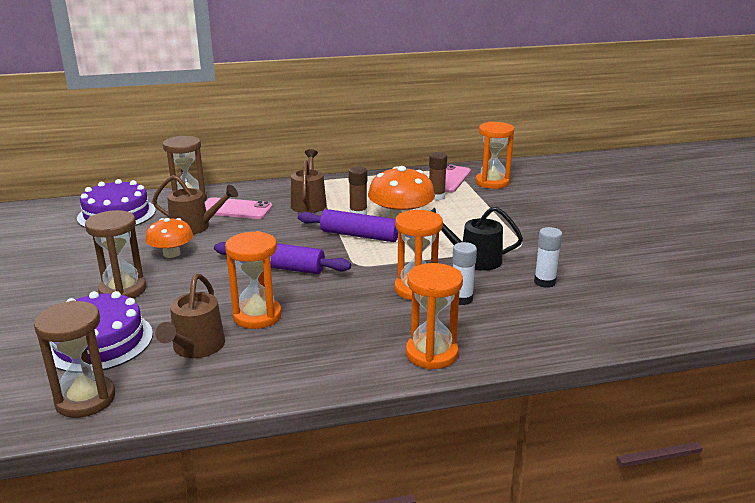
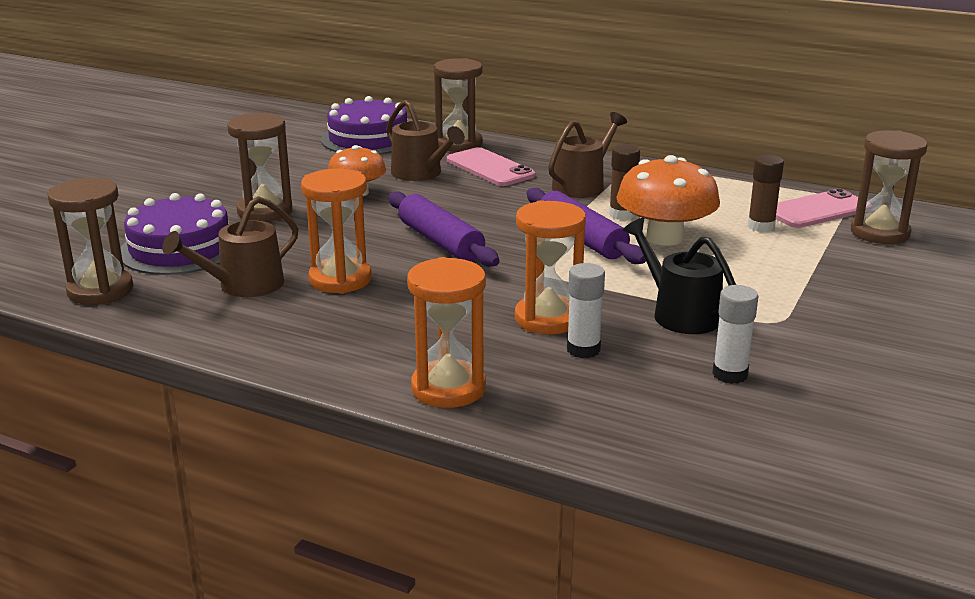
camera: 40 degrees right, 0 degrees up
orange hourglass [476,122,514,189] -> brown hourglass [851,130,928,244]

